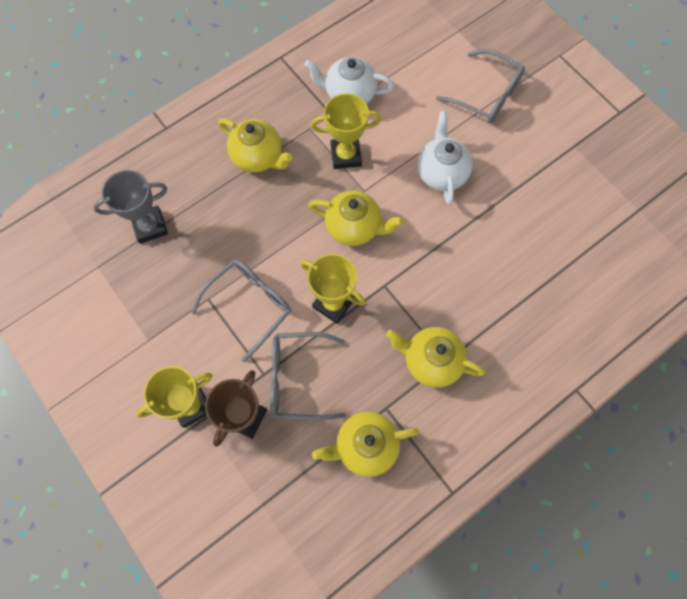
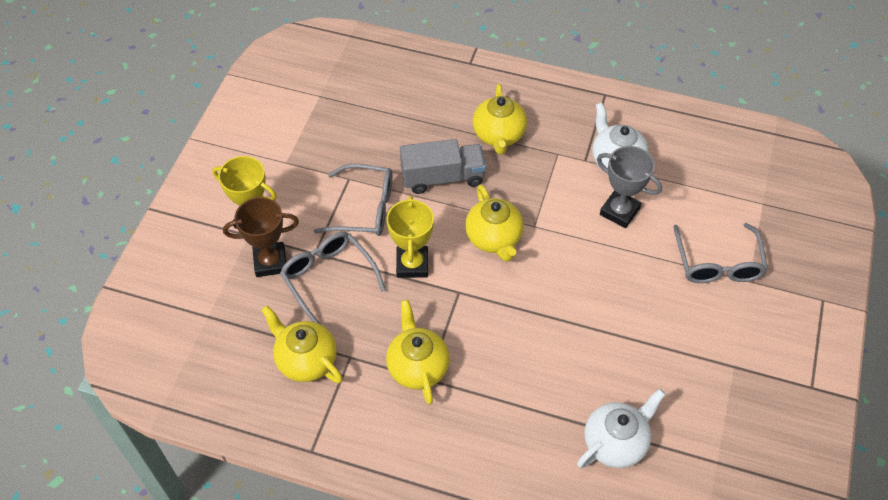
camera: 55 degrees right, 15 degrees down
grey trophy [93,170,168,244] -> grey trophy moved to [597,146,662,228]
yellow trophy [311,93,382,169] -> none
white teapot [417,111,473,205] -> white teapot moved to [577,389,666,468]
none -> grey truck [400,139,486,194]

